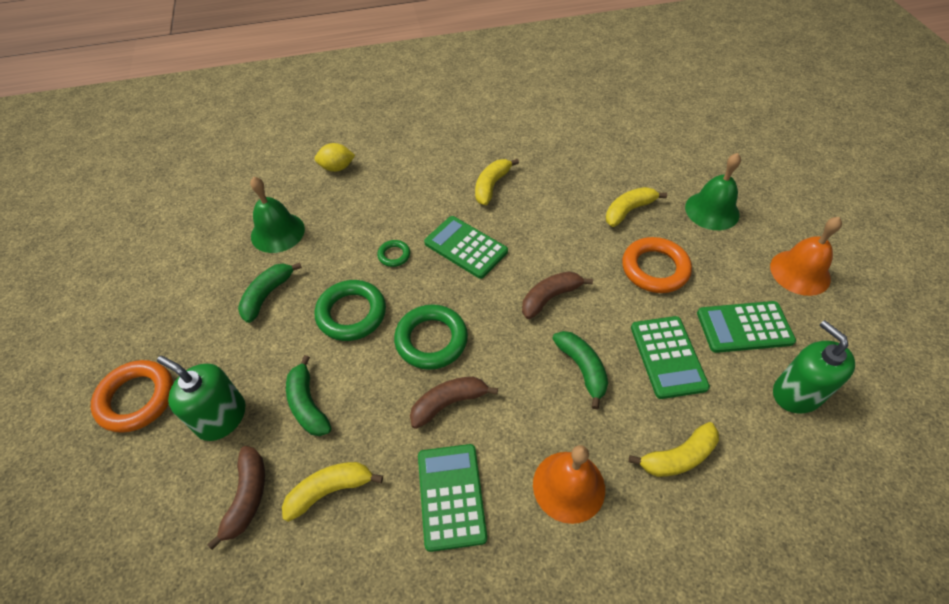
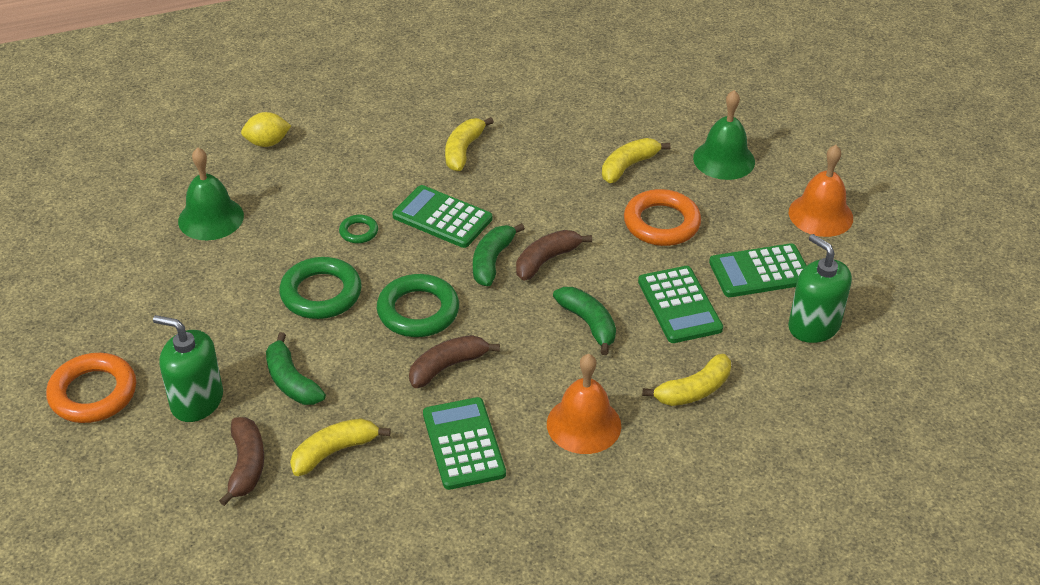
camera: 10 degrees left, 10 degrees down
green banana [238,262,302,323] -> green banana moved to [473,223,525,286]

